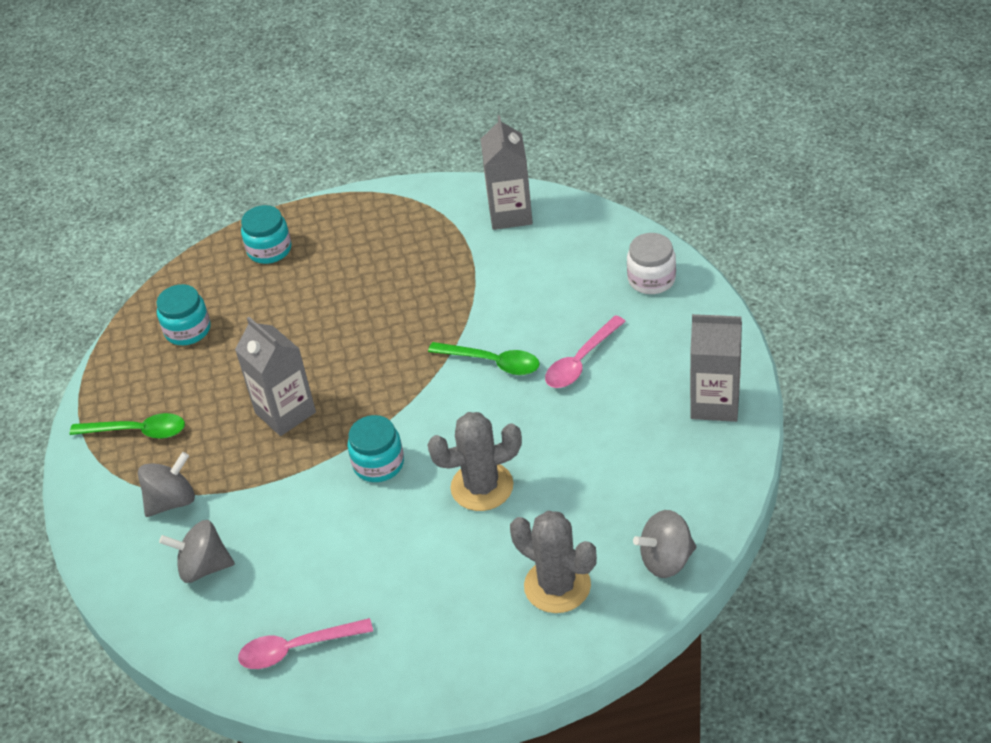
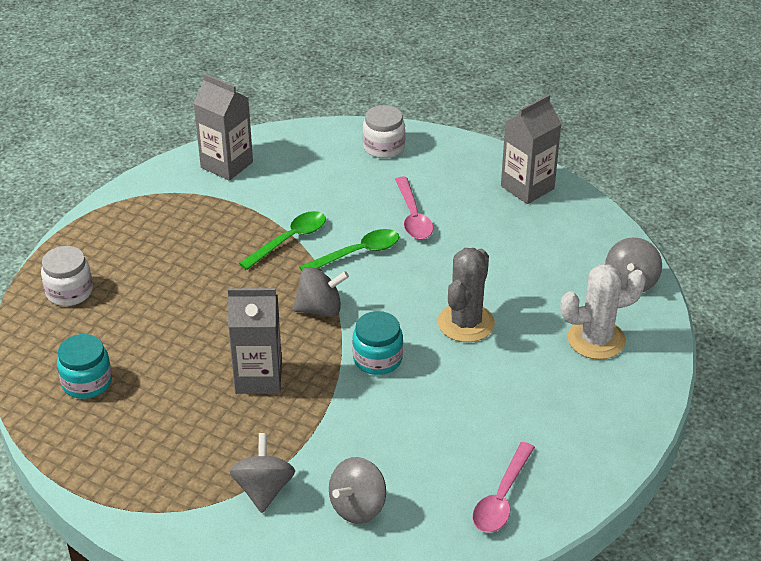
camera: 55 degrees left, 5 degrees down
green spoon [70,413,185,439] -> green spoon moved to [239,211,326,270]
turquoise jar [241,205,291,264] -> white jar [41,246,93,306]
grey cactus [510,511,597,613] -> white cactus [561,264,646,360]
none -> grey spinning top [293,267,349,317]

